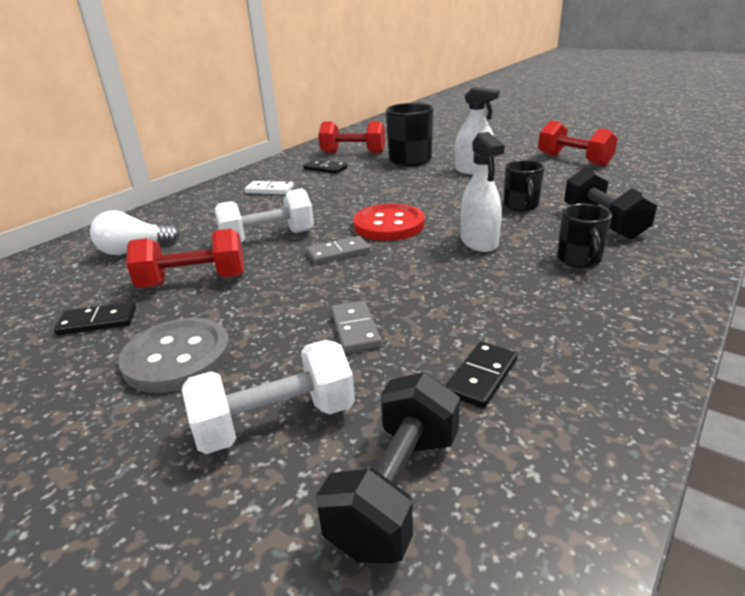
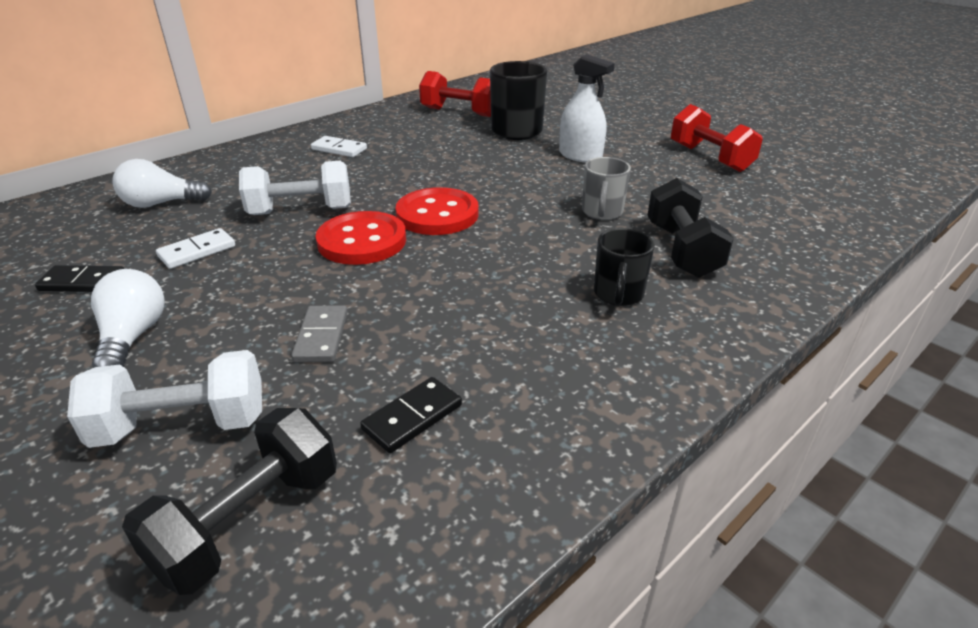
camera: 10 degrees right, 5 degrees up
grey button [118,318,231,393] -> white light bulb [91,269,165,368]
red dumbbell [126,229,245,288] -> white domino [156,228,235,269]
black domino [303,159,347,174] -> none
grey domino [307,236,370,264] -> red button [315,211,406,265]
white spray bottle [460,132,505,252] -> none
black mug [504,160,545,211] -> grey mug [582,157,631,220]

